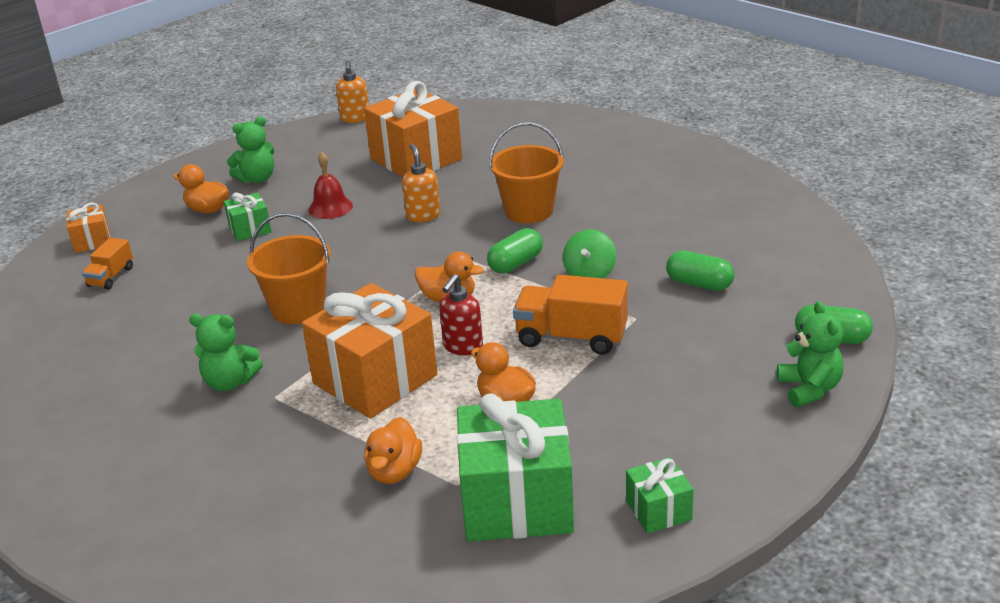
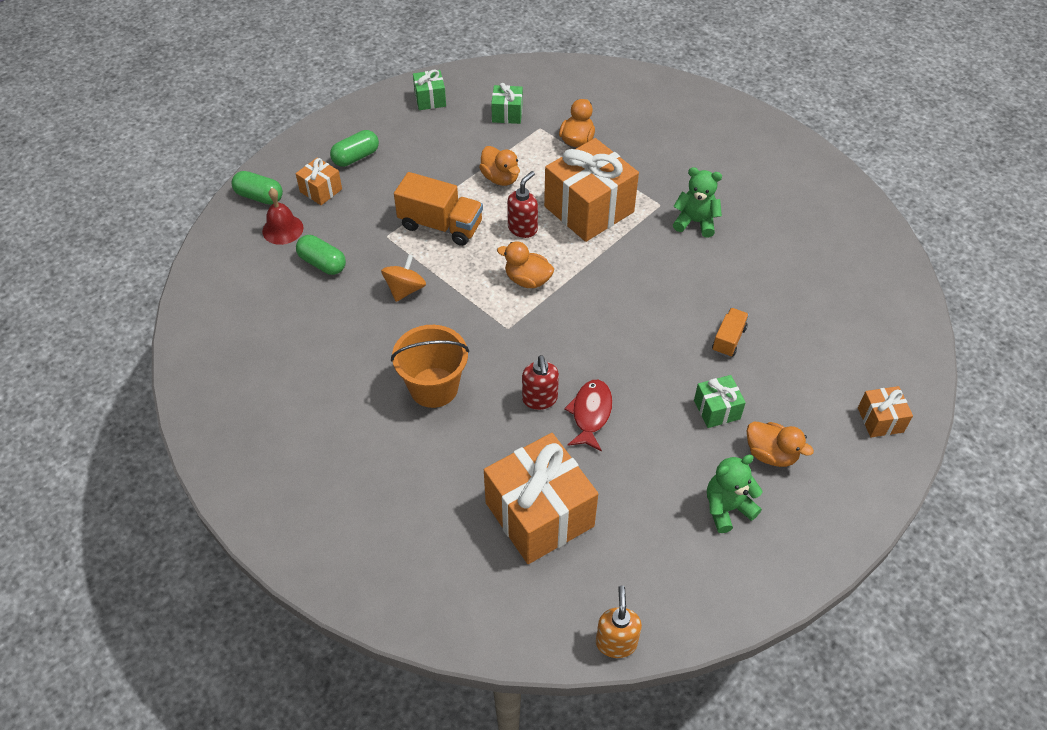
camera: 175 degrees left, 20 degrees up
orange truck [82,238,133,290] -> orange truck moved to [712,308,749,357]
orange bucket [247,213,331,324] -> none
red bell [308,152,353,219] -> red bell moved to [262,188,303,245]
orange soap dispenser [402,144,440,222] -> red soap dispenser [522,355,559,410]
green gift [457,393,574,542] -> green gift [491,83,523,124], size x0.48
green capsule [487,228,543,274] -> green capsule moved to [330,130,379,167]
green spinning top [563,230,616,278] -> orange spinning top [381,254,426,302]
green teddy bear [777,301,844,407] -> none
none -> orange gift [296,157,342,205]
none -> red fish [564,380,613,452]

